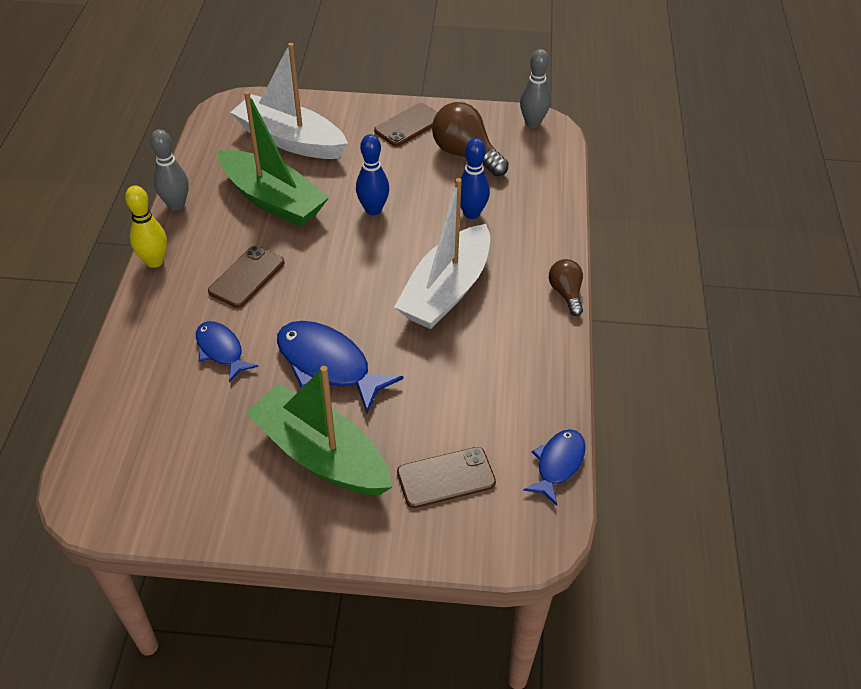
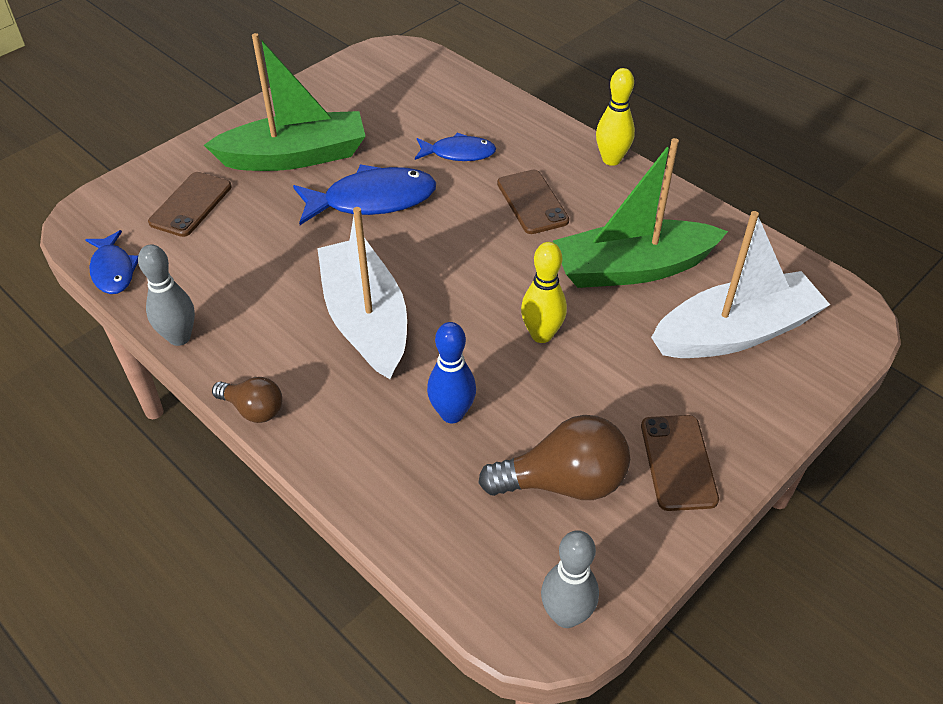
camera: 130 degrees right, 0 degrees up
grey bowling pin [150,129,189,211] -> grey bowling pin moved to [138,244,195,346]
blue bowling pin [356,134,389,215] -> yellow bowling pin [521,242,567,343]

